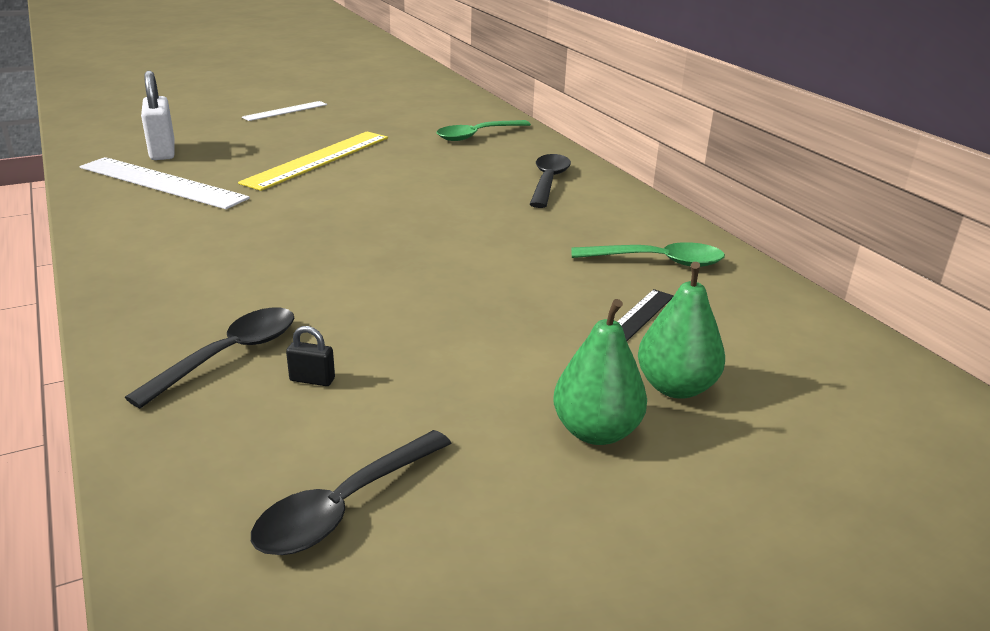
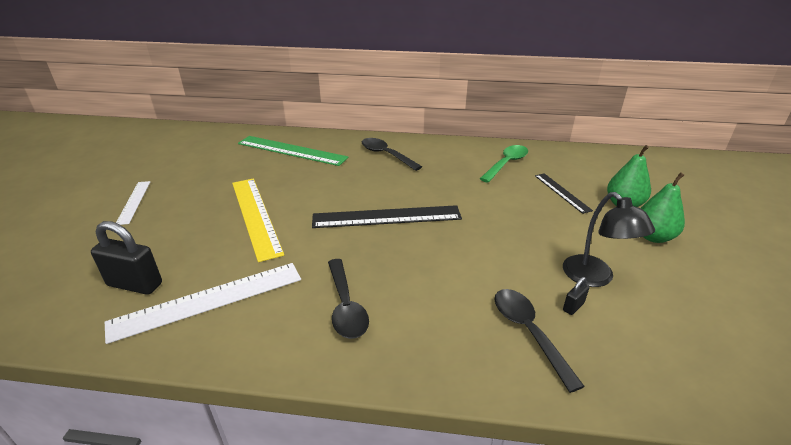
camera: 55 degrees left, 5 degrees up
white padlock [141,71,175,160] -> black padlock [91,221,162,295]
black spoon [251,430,452,555] -> black spoon moved to [328,259,369,339]
green spoon [437,120,531,141] -> green ruler [238,136,348,166]
none -> black ruler [312,205,462,228]
none -> black lamp [563,192,655,287]

